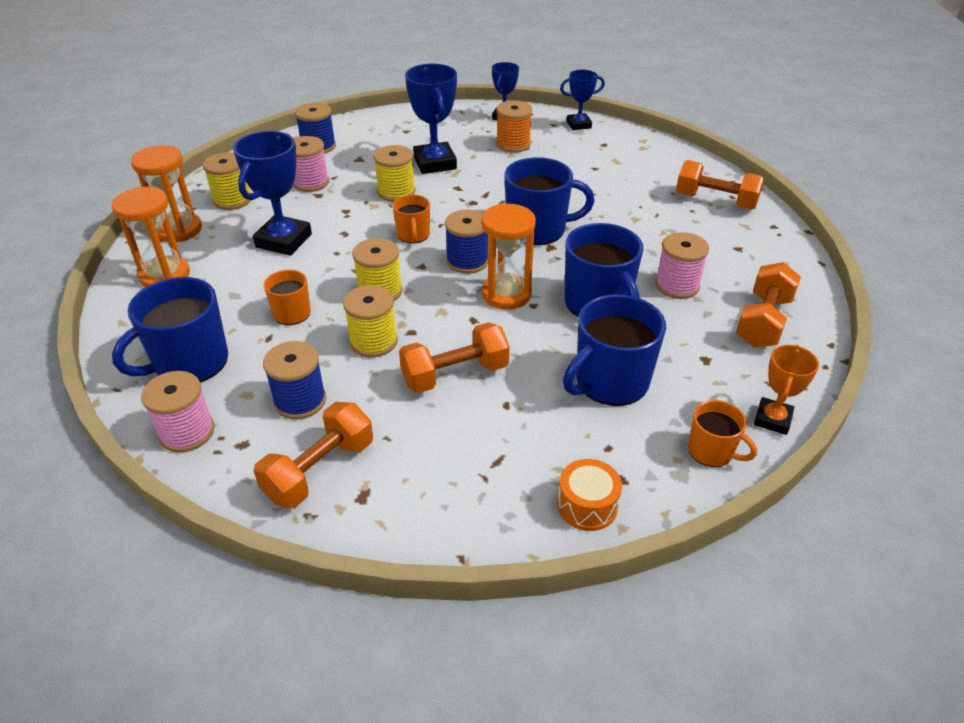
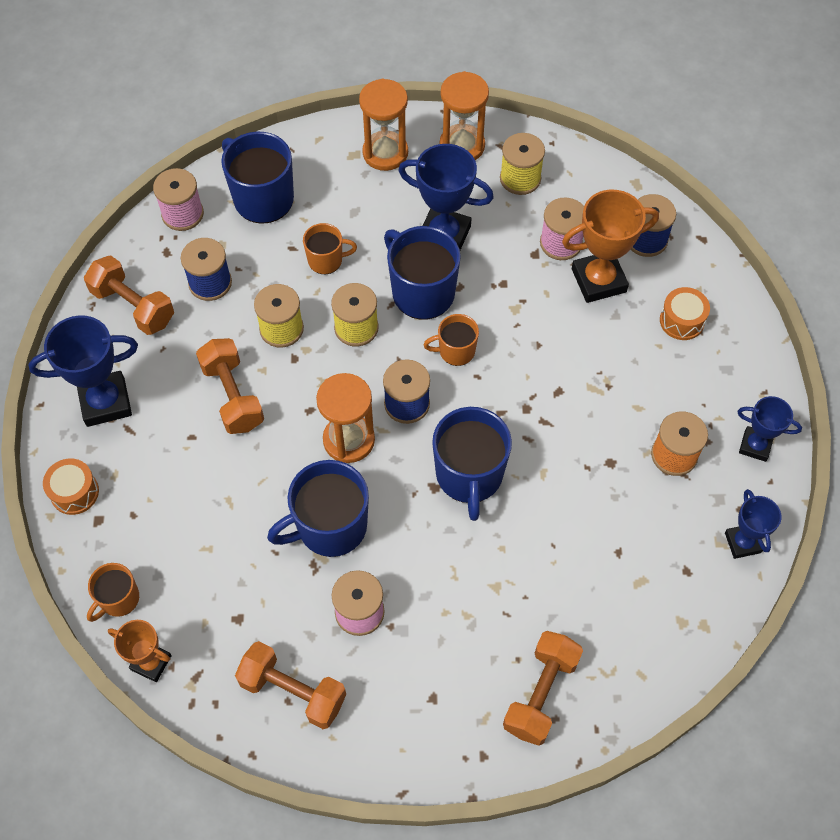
camera: 90 degrees right, 20 degrees up
yellow spool [374,145,415,202] -> none
blue trophy [405,64,457,174] -> blue trophy moved to [28,315,138,427]
blue mug [563,294,666,406] -> blue mug moved to [384,226,461,320]
none -> orange trophy [562,190,659,303]
none -> orange drum [660,287,710,340]

